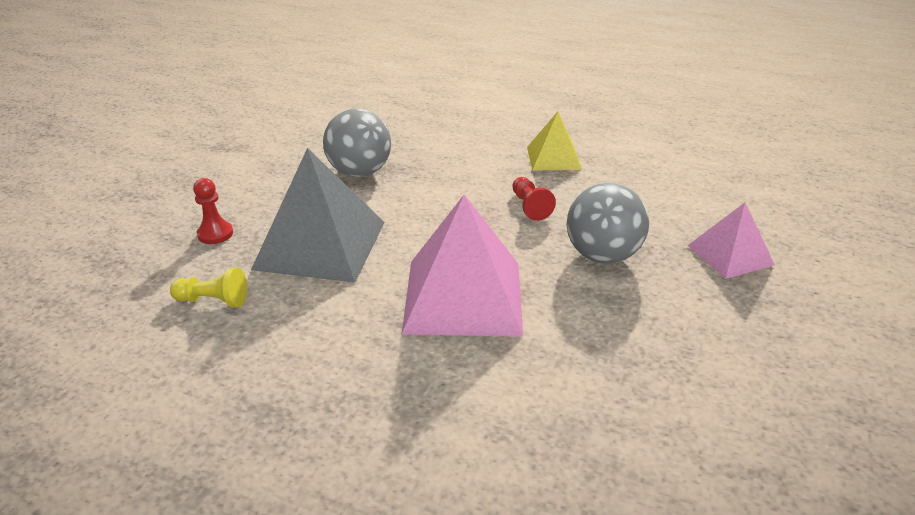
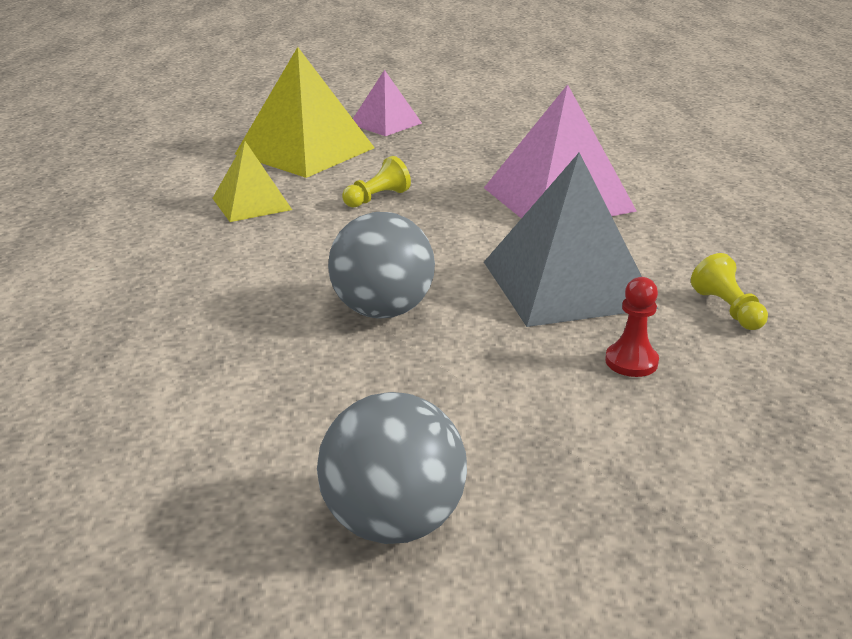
camera: 115 degrees left, 5 degrees down
red pawn [512,177,556,221] -> yellow pawn [342,156,411,208]
grey ball [567,183,649,264] -> grey ball moved to [317,392,467,544]
none -> yellow pyramid [235,47,375,178]

